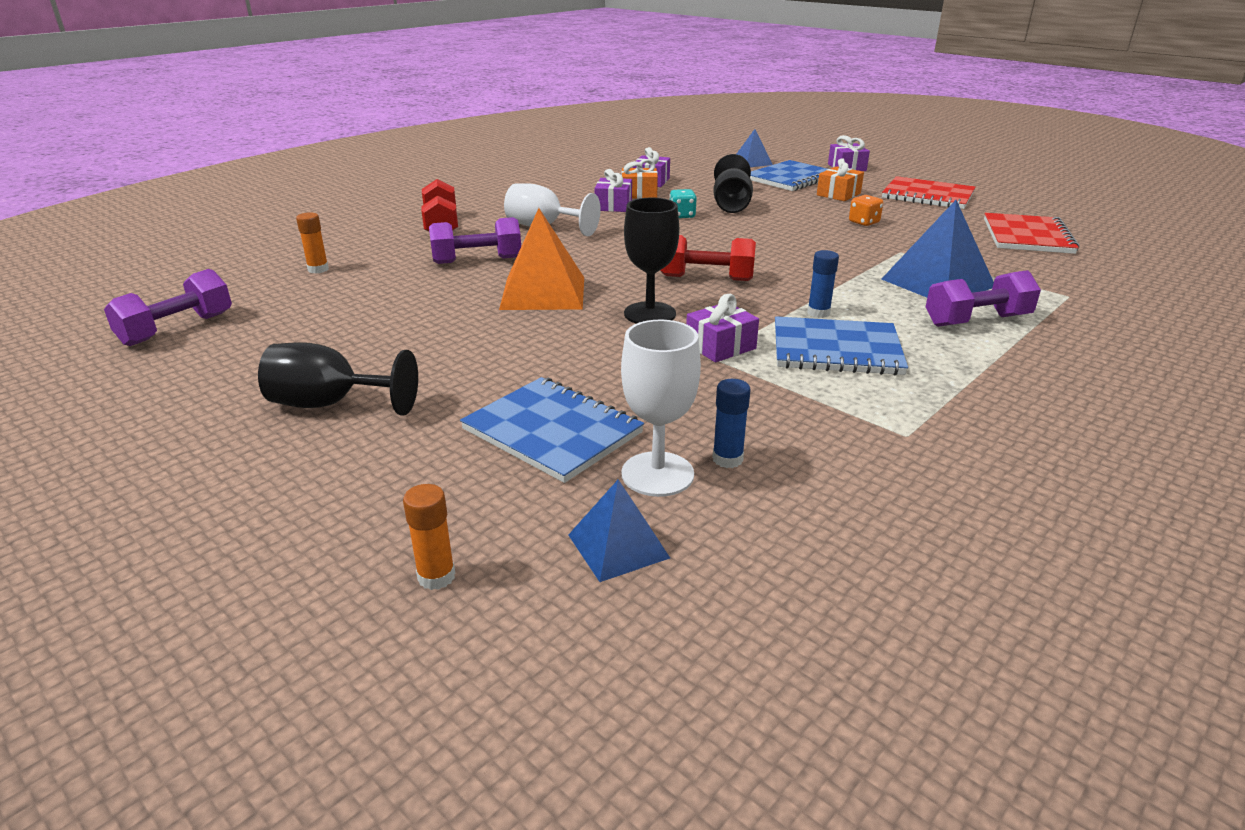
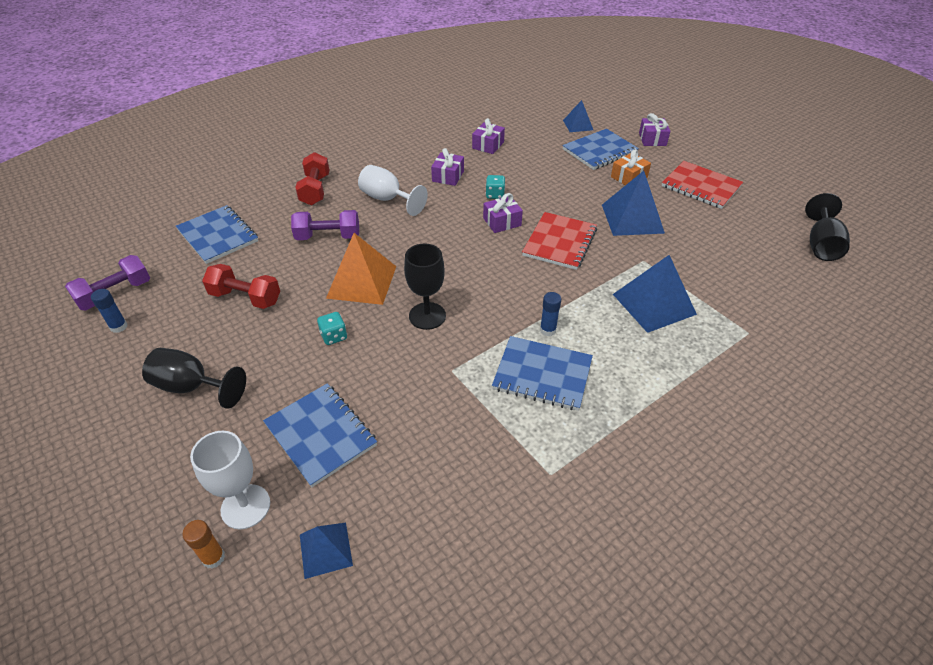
camera: 10 degrees right, 15 degrees up
orange glue stick [296,212,329,274] -> blue notebook [176,205,258,264]
white goblet [621,320,701,497] -> white goblet moved to [190,431,270,529]
orange gift [622,159,658,199] -> none
red dumbbell [660,235,756,281] -> red dumbbell moved to [202,264,280,309]
purple gift [686,294,759,362] -> purple gift moved to [483,193,523,233]
blue glue stick [712,379,750,468] -> blue glue stick moved to [91,289,128,333]
black goblet [713,154,753,213] -> black goblet moved to [805,193,850,261]
orange dice [849,195,883,226] -> blue pyramid [602,171,665,236]
purple dumbbell [926,270,1041,327] -> none
red notebook [984,213,1079,254] -> red notebook moved to [522,212,597,270]
none -> turquoise dice [317,312,347,345]

